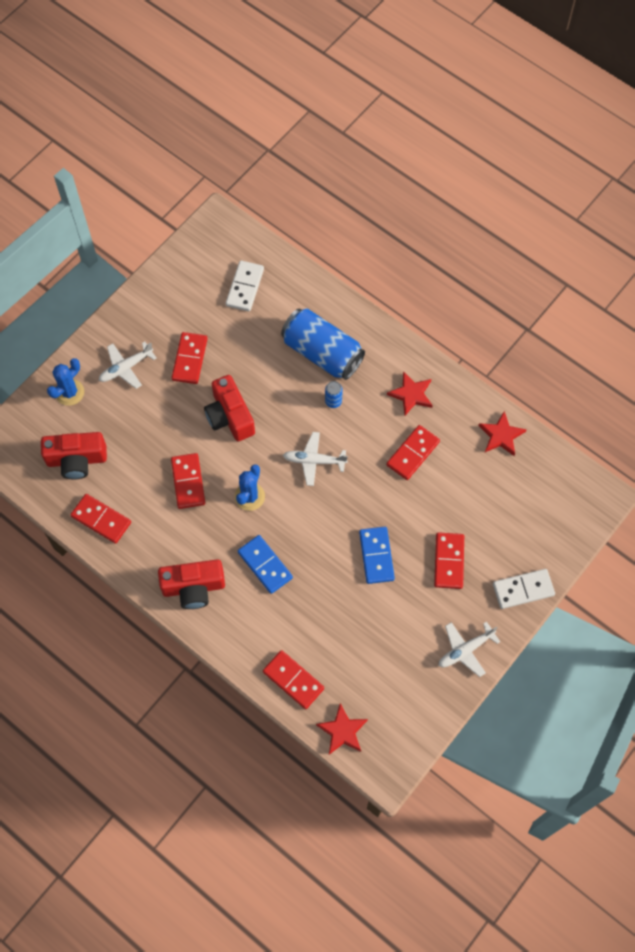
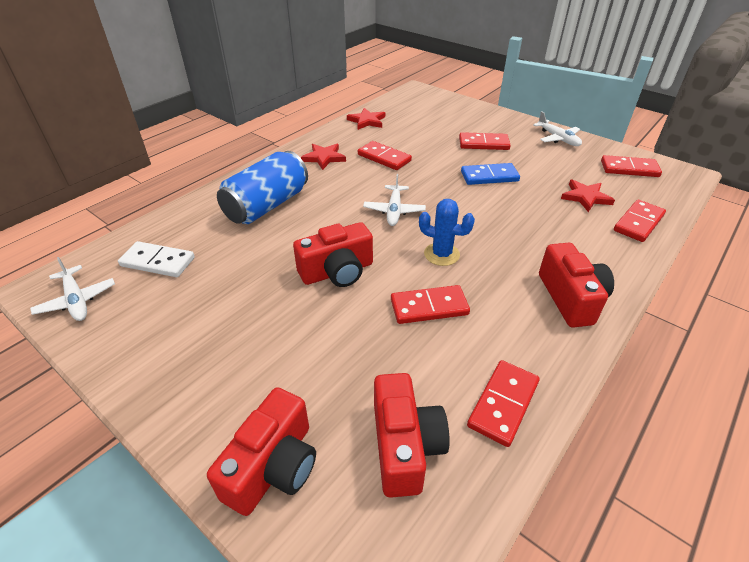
camera: 90 degrees left, 25 degrees down
blue cactus [47,358,84,406] -> red camera [207,387,316,516]
white plane [99,342,156,389] -> white plane moved to [30,257,115,321]
red domino [171,332,207,384] -> red domino moved to [601,155,662,177]
blue domino [238,535,293,594] -> none
red star [316,703,368,755] -> red star moved to [561,179,615,212]
blue can [325,381,343,408] -> none
white domino [493,569,555,609] -> none

